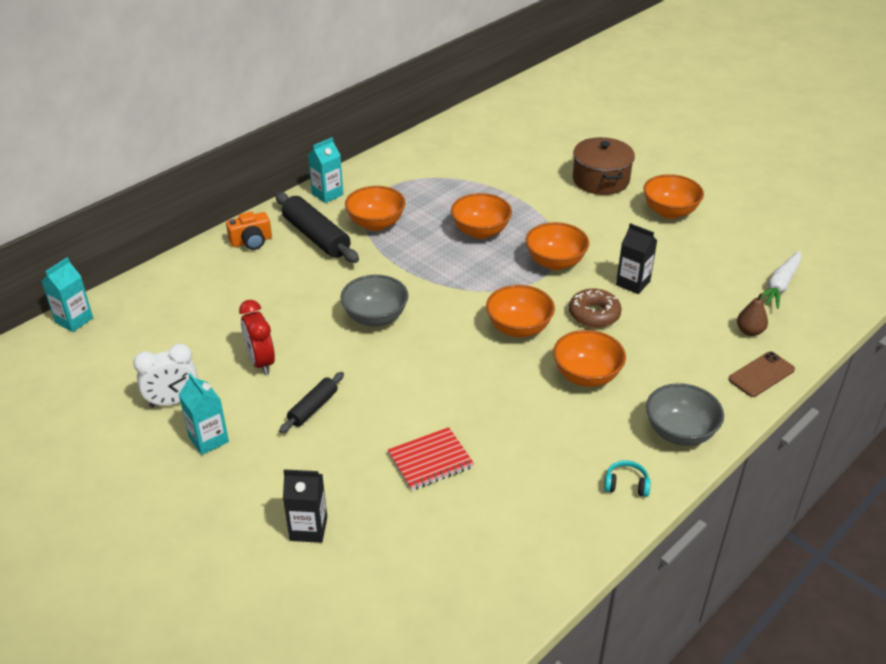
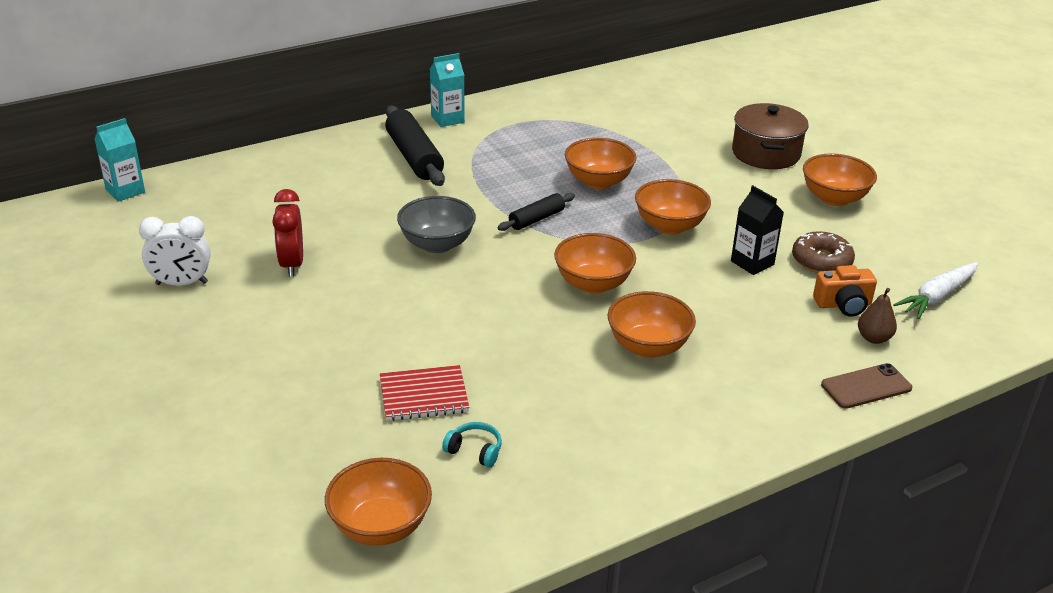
camera: 15 degrees right, 5 degrees down
turquoise carton [178,373,229,455] -> none
orange camera [226,212,272,250] -> orange camera moved to [813,265,877,317]
black rolling pin [279,372,344,433] -> black rolling pin moved to [497,193,575,231]
black carton [283,469,327,543] -> none
orange bowl [345,186,405,231] -> orange bowl moved to [325,458,432,546]
brown donut [569,289,622,328] -> brown donut moved to [792,231,855,273]
turquoise headphones [604,460,651,497] -> turquoise headphones moved to [442,422,502,467]
grey bowl [646,383,724,446] -> none

